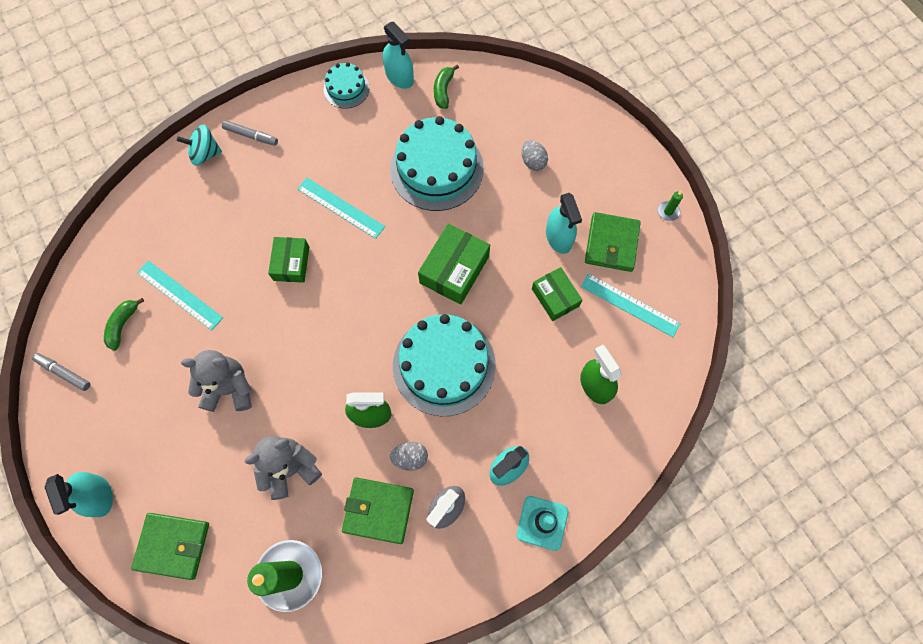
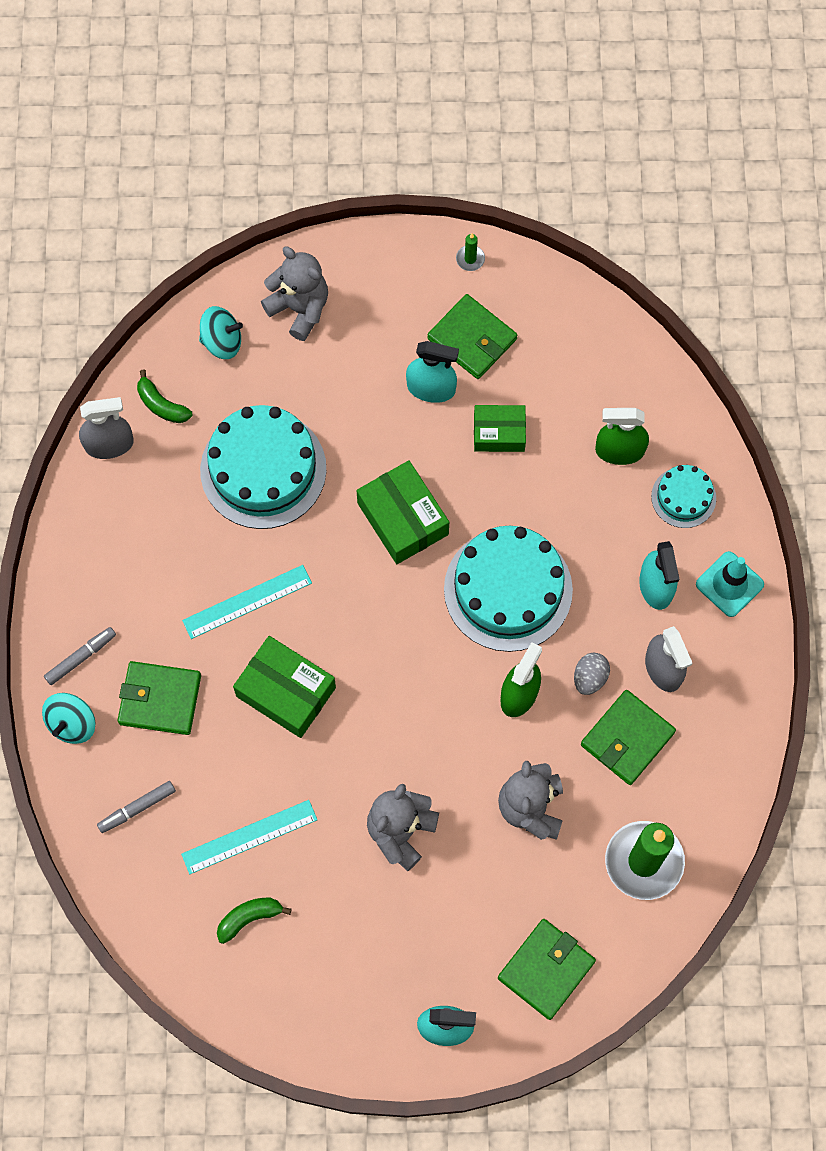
camera: 60 degrees left, 0 degrees up
grey marker [32,353,91,391] -> grey marker moved to [97,781,176,833]
green banana [104,298,144,351] -> green banana turned 105 degrees clockwise [217,898,292,944]
green box [268,237,309,283] -> green box [233,636,336,738], size x1.51
turquoise cake [323,62,370,109] -> turquoise cake moved to [651,465,716,528]
turquoise spray bottle [383,21,414,89] -> grey spray bottle [79,397,134,459]
grey egg [521,140,548,171] -> none
turquoise ruler [581,273,681,337] -> none
none -> green wallet [118,661,201,735]
none -> turquoise spinning top [199,306,243,359]
none -> grey teddy bear [261,247,328,341]

